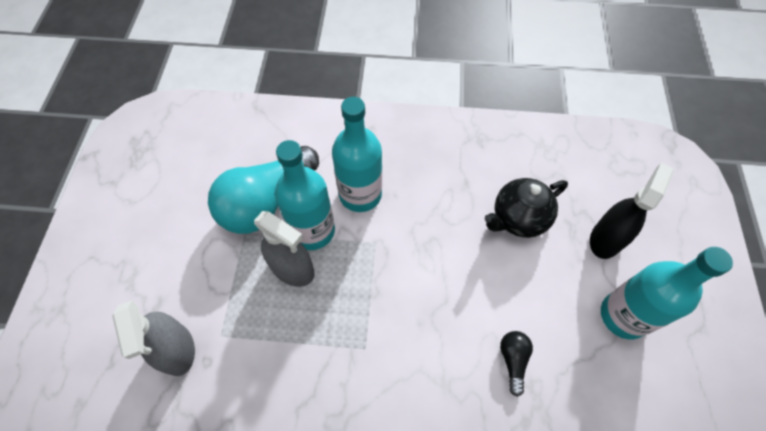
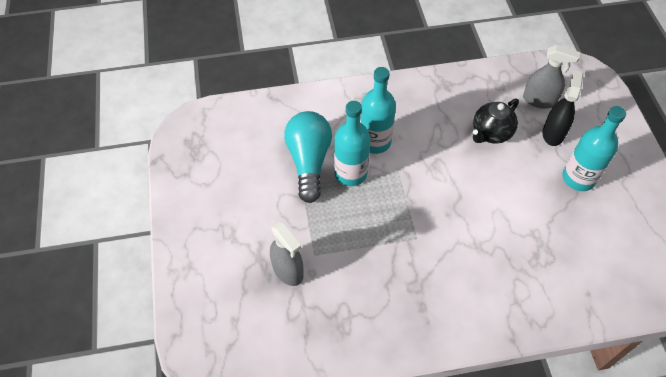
camera: 15 degrees left, 5 degrees down
turquoise light bulb [208,146,319,234] -> turquoise light bulb turned 150 degrees clockwise [284,111,332,203]
grey spray bottle [254,211,315,287] -> grey spray bottle moved to [523,45,581,109]
black light bulb [500,331,533,397] -> none

